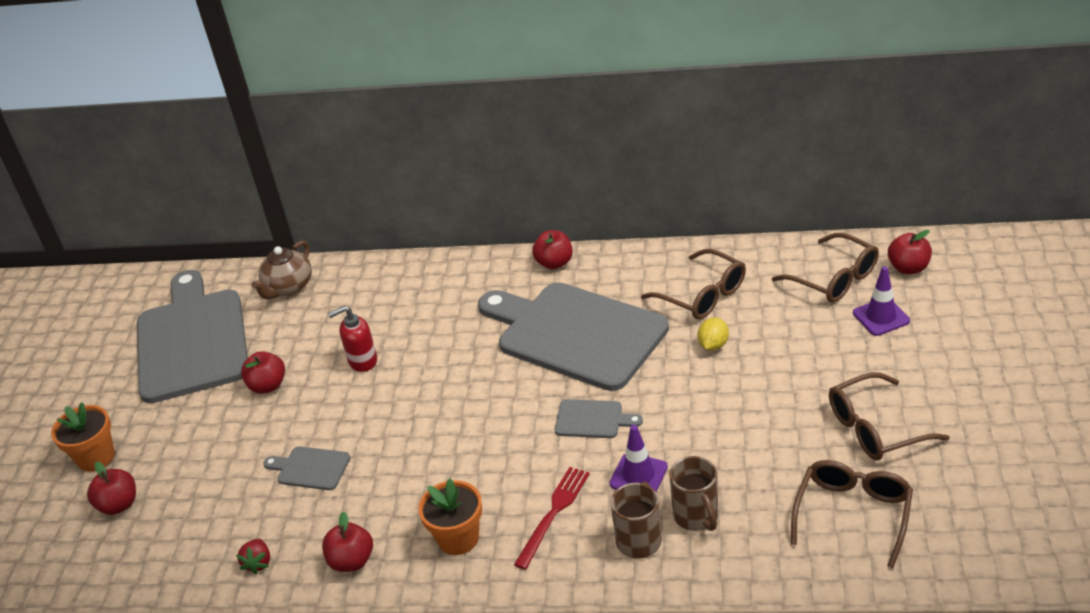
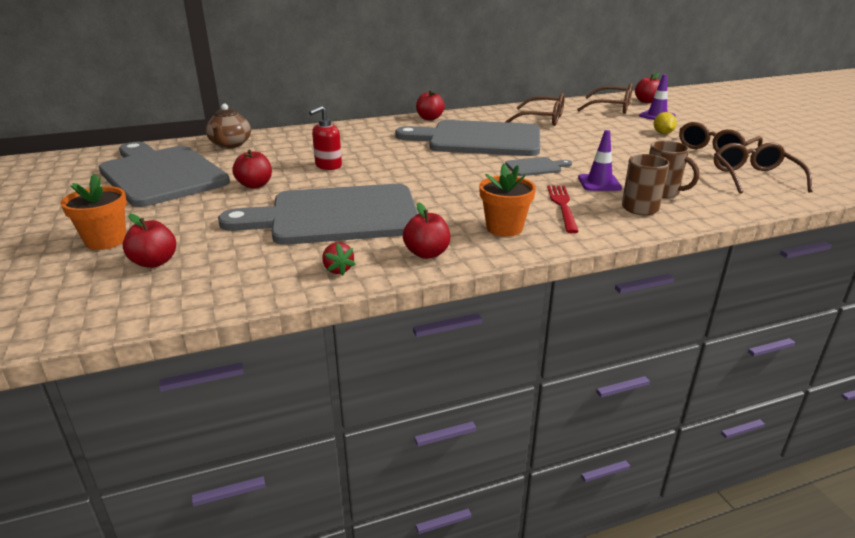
camera: 30 degrees left, 10 degrees down
grey cutting board [263,447,350,490] -> grey cutting board [218,184,418,245], size x2.47
yellow lemon [698,317,729,351] -> yellow lemon moved to [654,112,677,134]

